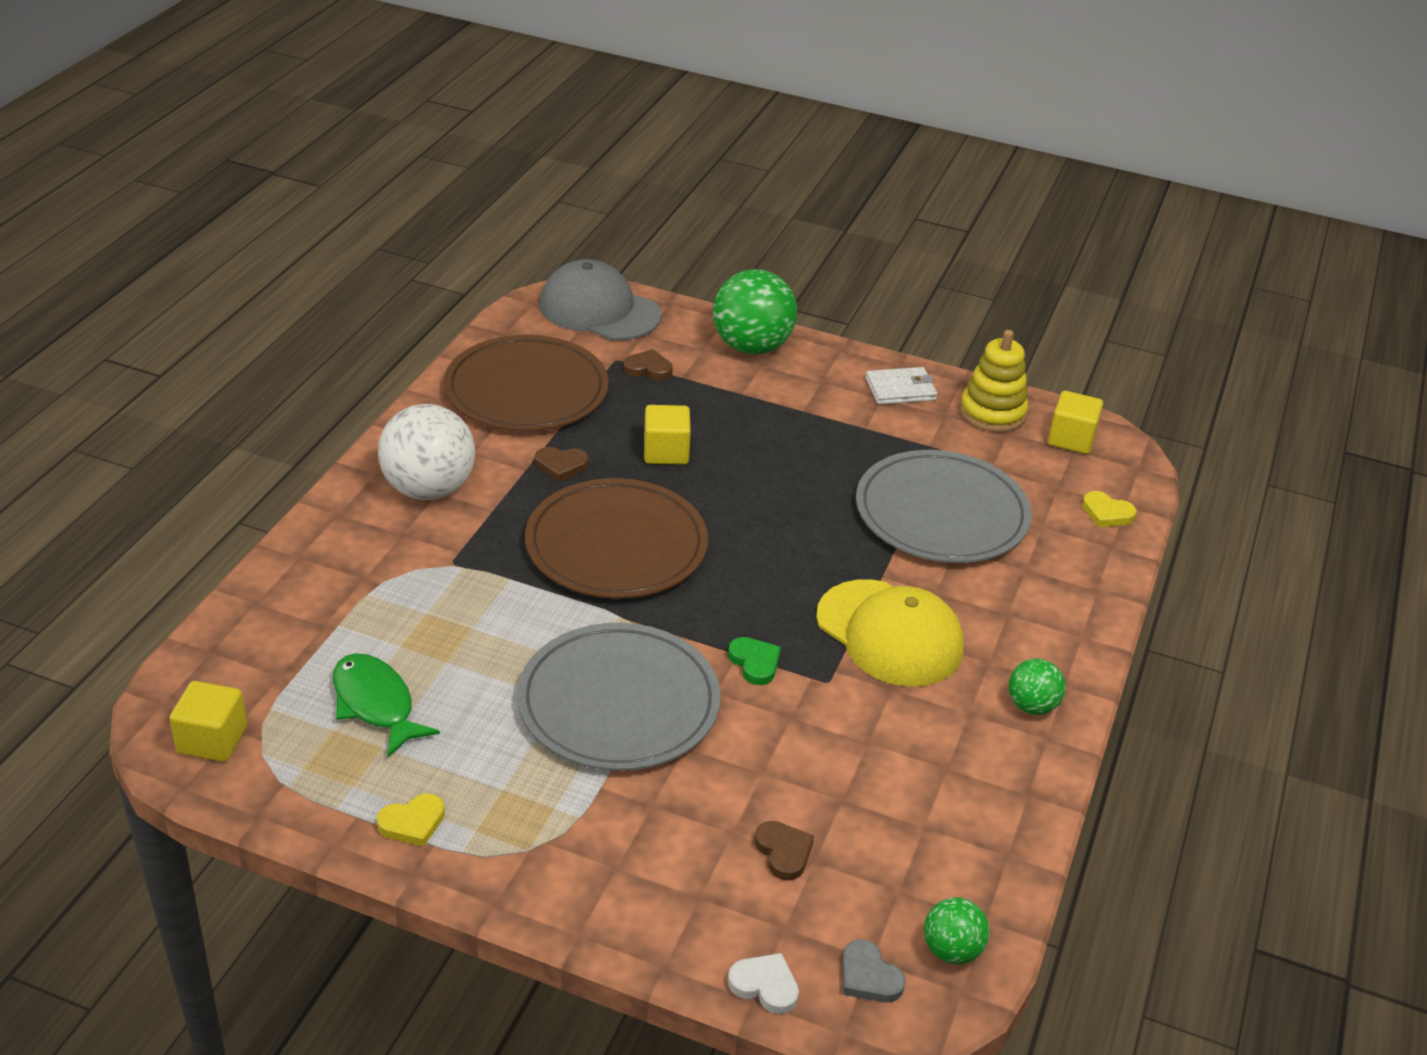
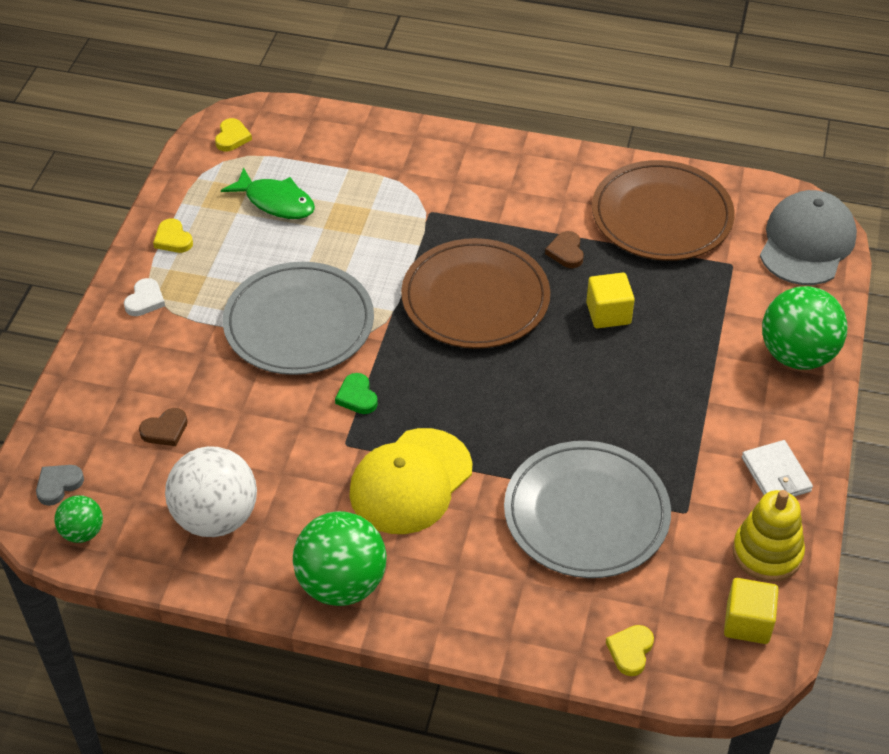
camera: 85 degrees right, 10 degrees up
yellow cube [169,681,247,762] -> yellow heart [215,118,252,152]
green fish [333,653,440,757] -> green fish turned 75 degrees clockwise [221,167,315,219]
white ball [378,404,475,500] -> white ball moved to [165,446,257,537]
brown heart [623,349,673,380] -> none
green heart [728,637,781,685] -> green heart turned 105 degrees clockwise [335,373,378,414]
white heart [728,953,799,1014] -> white heart moved to [124,278,165,316]
green ball [1009,659,1066,715] -> green ball [293,511,387,606], size x1.91

